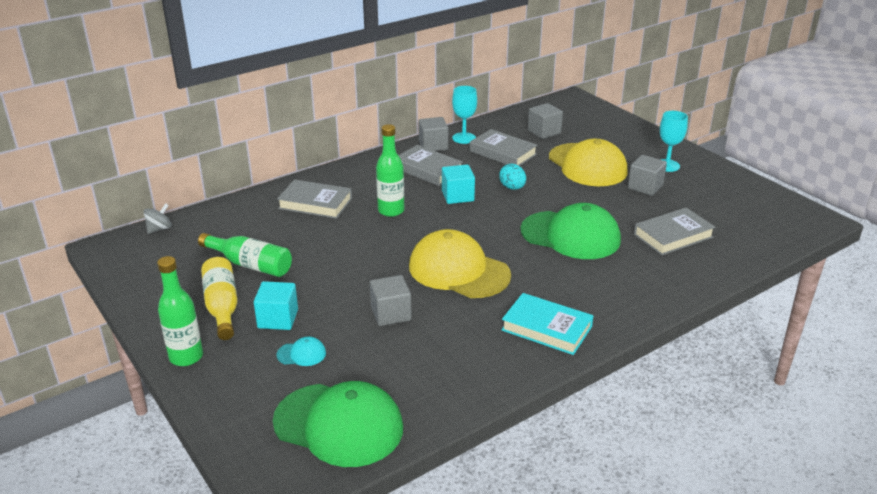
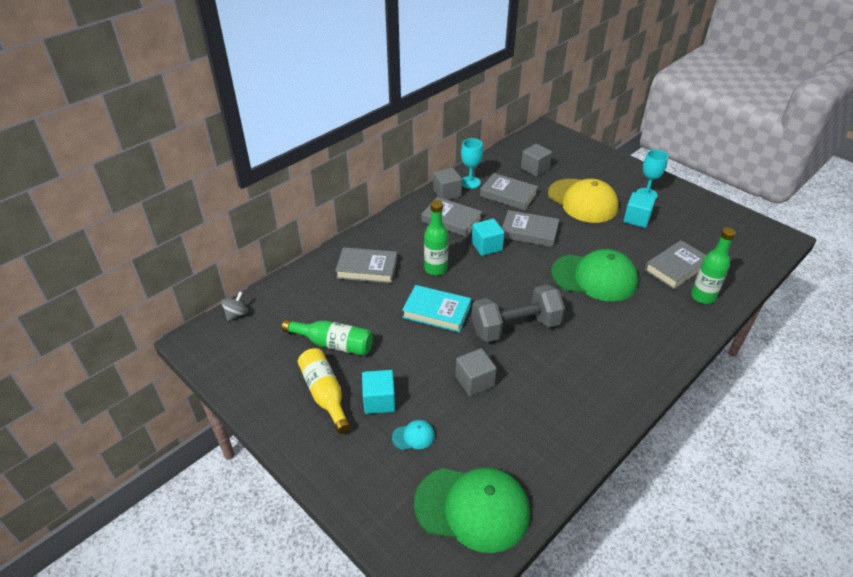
camera: 10 degrees left, 10 degrees up
green bottle [157,256,203,366] -> green bottle moved to [691,227,736,304]
yellow cap [409,229,511,298] -> grey dumbbell [472,285,565,342]
turquoise egg [499,164,526,190] -> grey book [502,210,559,247]
turquoise book [501,293,593,355] -> turquoise book moved to [402,285,471,332]
grey cube [628,155,667,196] -> turquoise cube [623,192,656,228]

